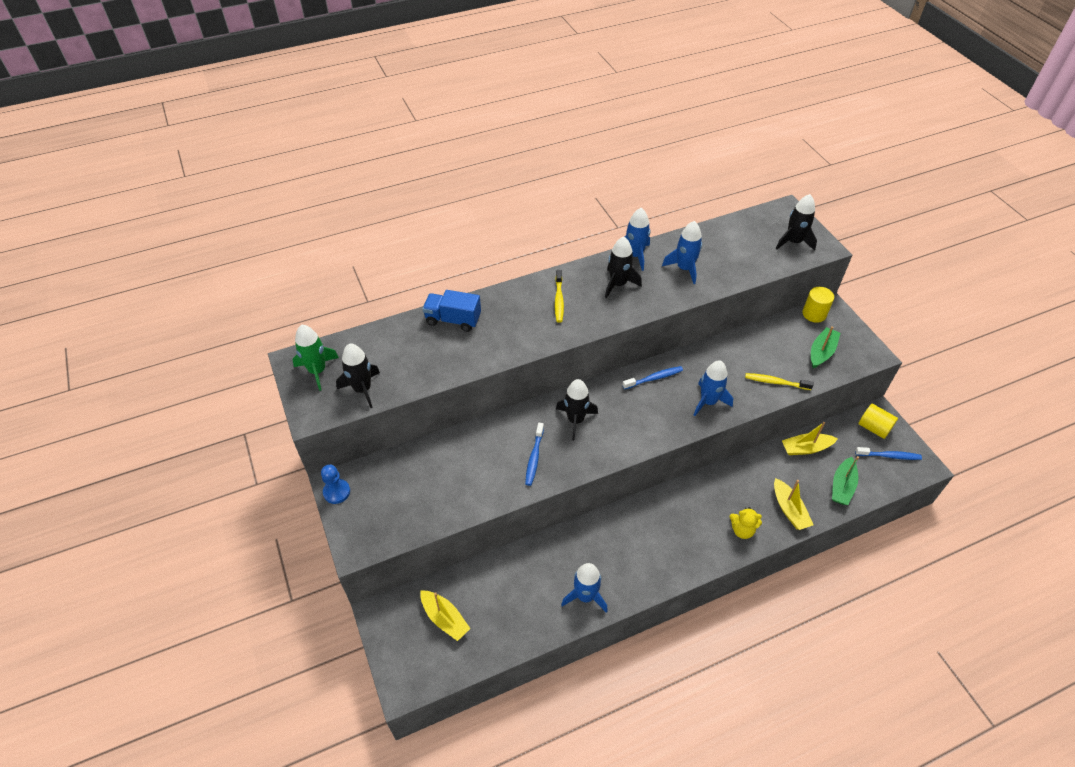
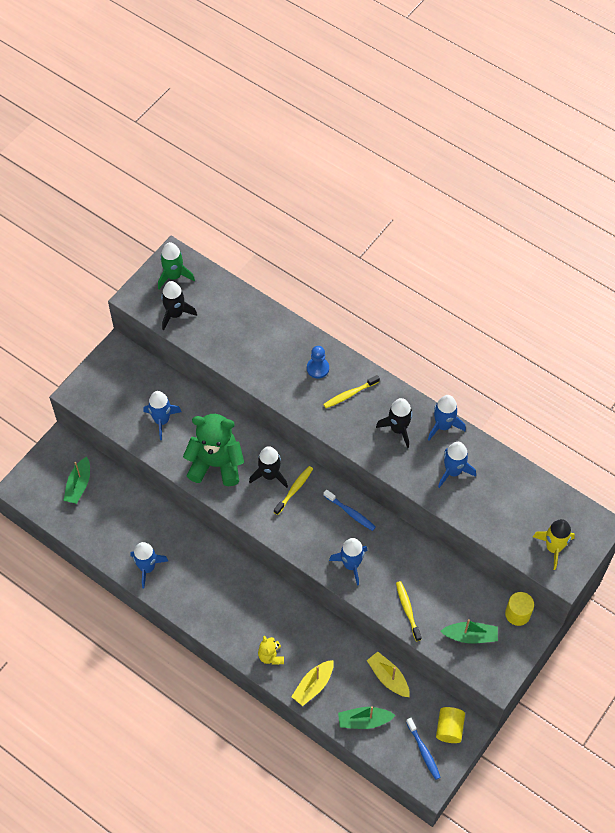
camera: 60 degrees right, 10 degrees up
blue pawn [321,464,350,504] -> blue pawn moved to [307,346,329,379]
yellow boat [420,590,471,641] -> green boat [63,457,90,504]
blue truck [422,290,481,332] -> none
blue toothbrush [525,423,544,486] -> green teddy bear [183,414,244,486]
black rocket [776,194,817,251] -> yellow rocket [533,519,575,570]
none -> blue rocket [144,391,181,440]
none -> yellow toothbrush [274,466,313,515]

